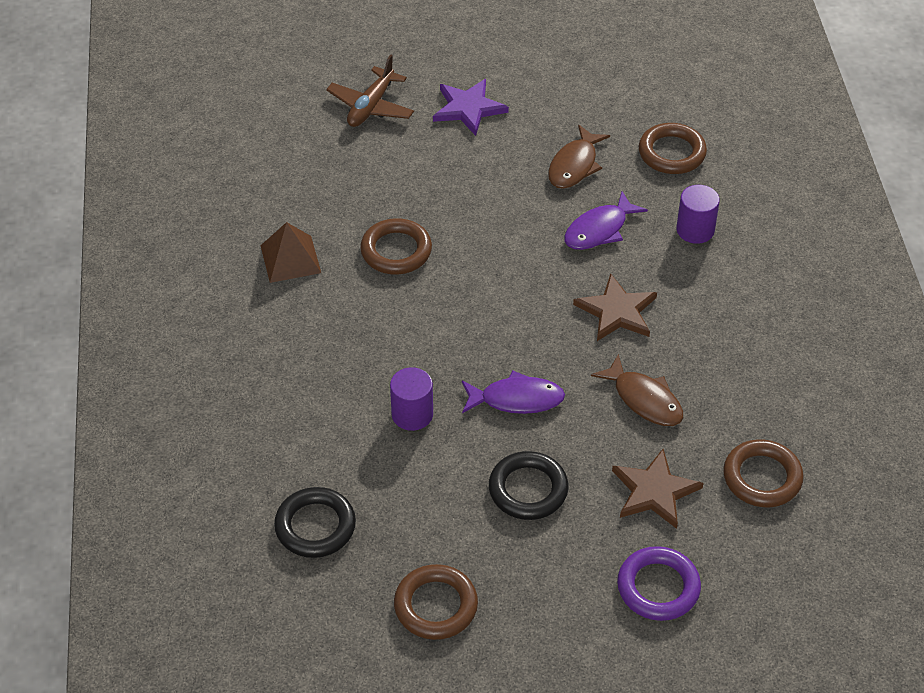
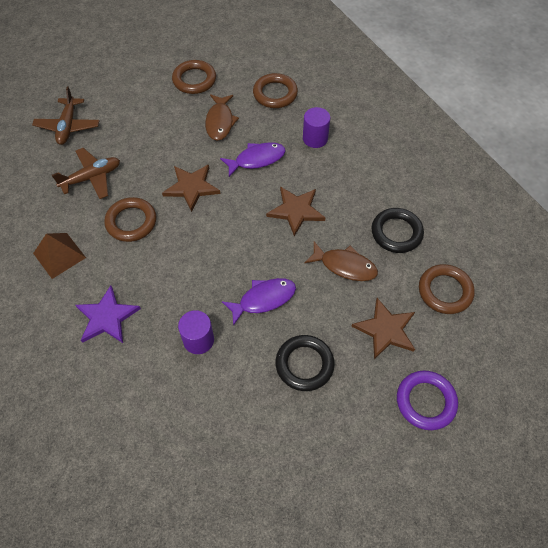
camera: 25 degrees left, 10 degrees up
black ring [274,487,356,558] -> black ring moved to [372,208,424,253]
brown ring [394,564,478,640] -> brown ring moved to [172,60,216,94]
purple star [433,79,509,136] -> purple star moved to [76,285,141,343]
purple fish [564,192,648,250] -> purple fish turned 135 degrees counterclockwise [220,142,285,177]
none -> brown plane [52,148,120,199]
none -> brown star [162,165,220,212]

